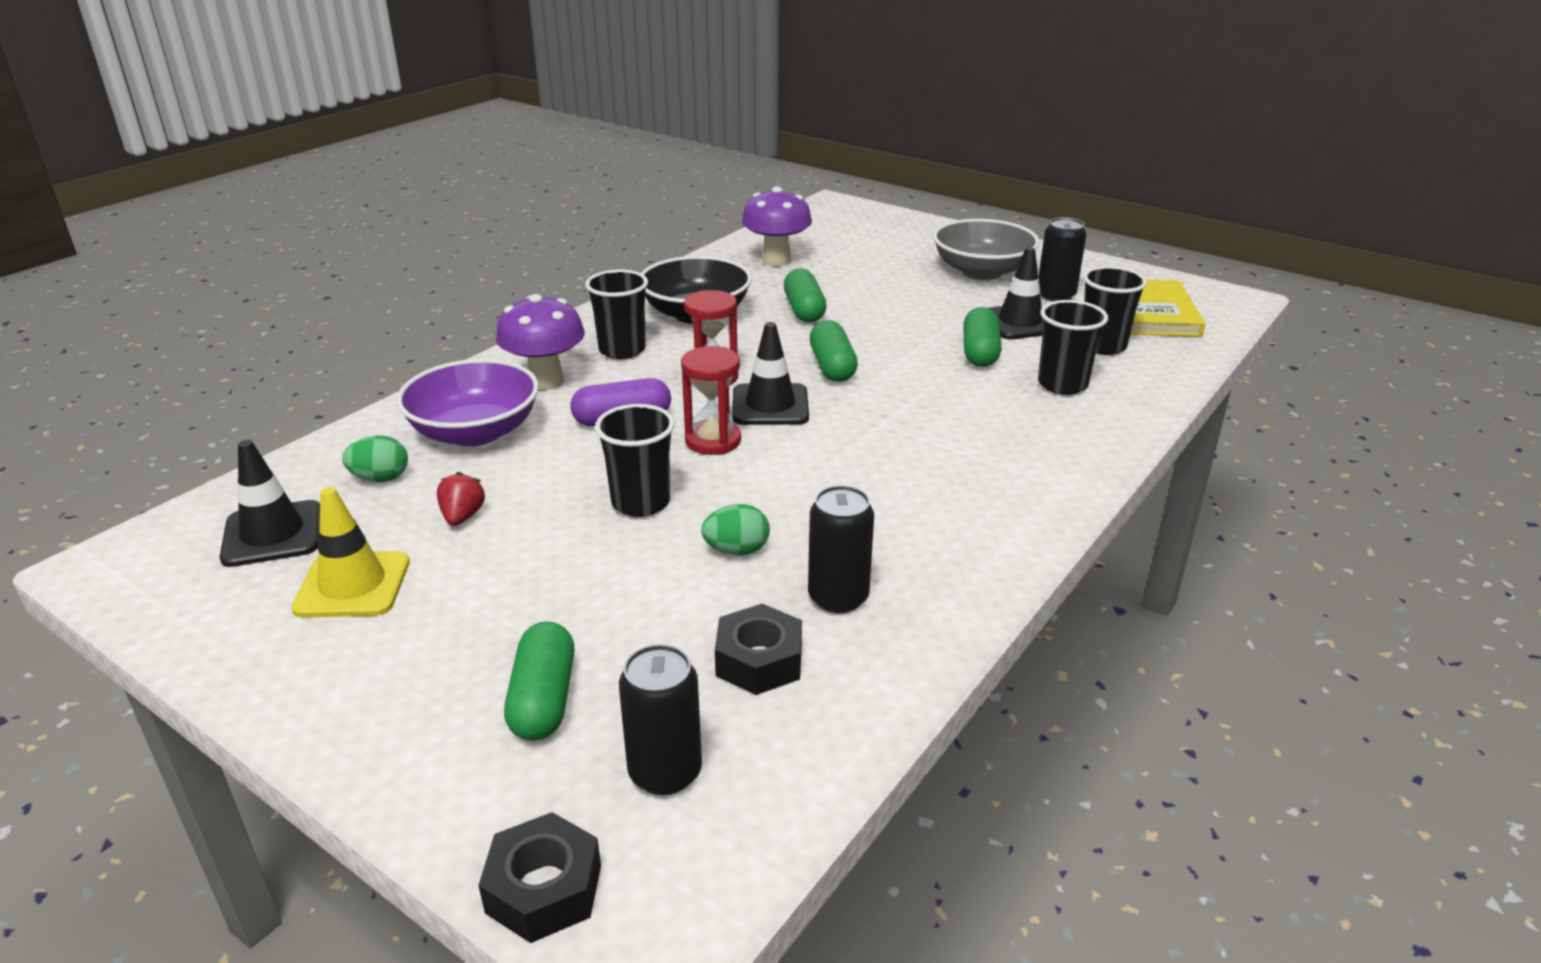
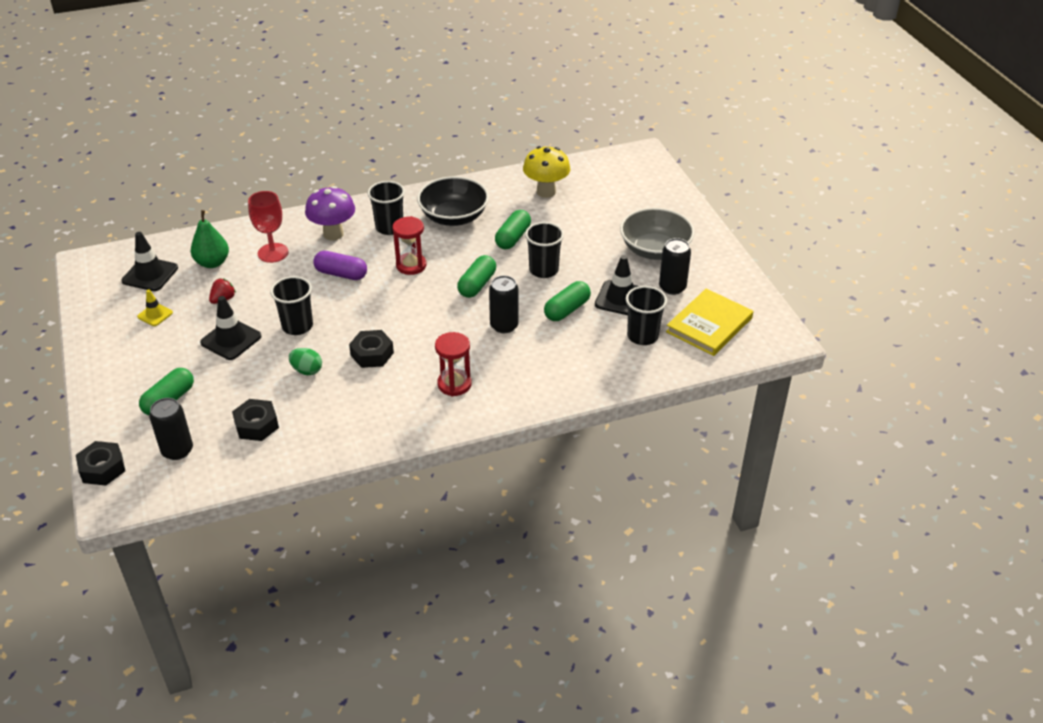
camera: 35 degrees right, 10 degrees up
yellow traffic cone [291,487,410,618] -> yellow traffic cone [137,289,173,326], size x0.59
green egg [342,436,408,482] -> green pear [191,210,229,268]
purple bowl [397,359,539,447] -> red goblet [248,191,288,263]
red hourglass [681,346,741,455] -> red hourglass moved to [435,332,472,396]
black traffic cone [732,322,809,425] -> black traffic cone moved to [200,296,261,360]
purple mushroom [742,186,812,266] -> yellow mushroom [523,146,570,198]
black can [808,485,874,613] -> black can moved to [489,276,519,333]
black cup [1038,300,1108,395] -> black cup moved to [525,222,564,278]
none -> black nut [349,330,394,368]

